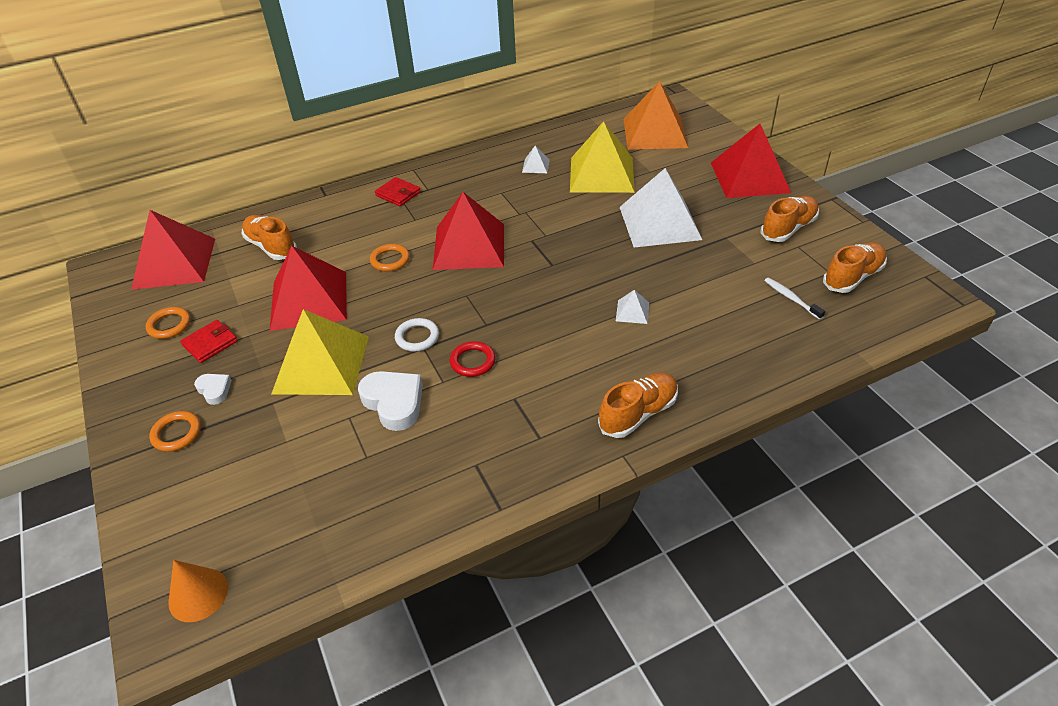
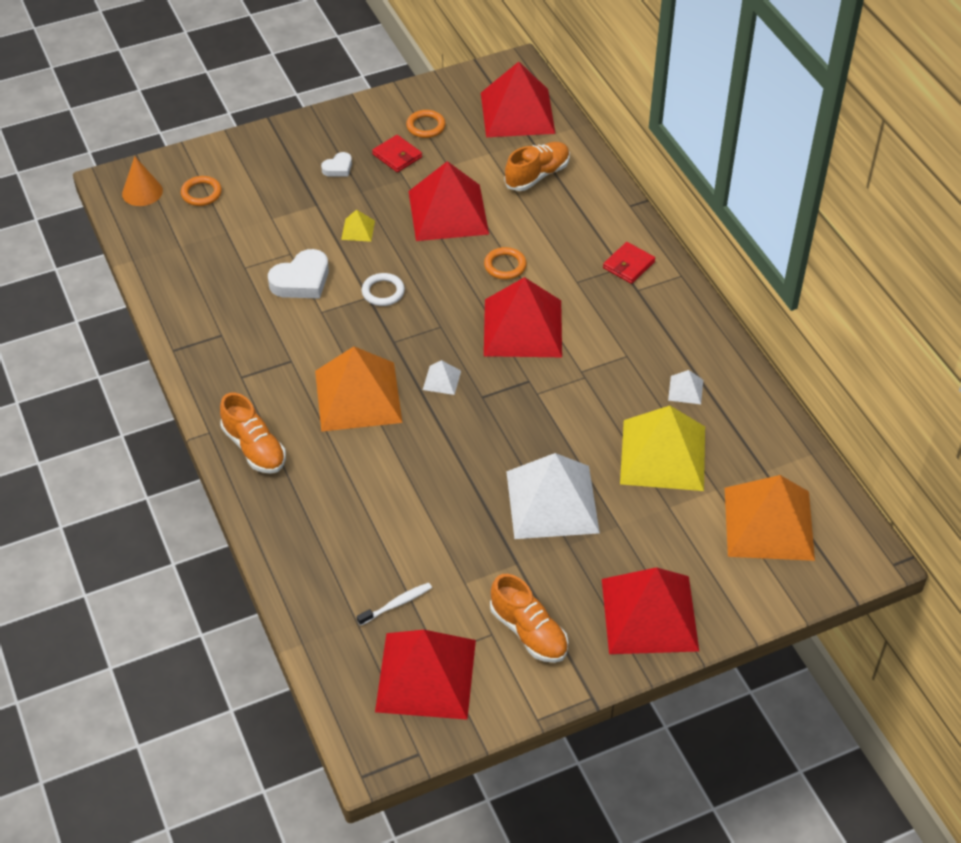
camera: 90 degrees right, 5 degrees up
orange ring [149,411,201,452] -> orange ring moved to [181,176,222,206]
yellow pyramid [271,309,369,395] -> yellow pyramid [341,210,375,242], size x0.41
red ring [450,341,496,377] -> none
white pyramid [616,290,649,324] -> white pyramid moved to [423,360,461,395]
orange shoe [823,242,887,293] -> red pyramid [375,630,476,720]
none -> orange pyramid [315,346,403,432]

